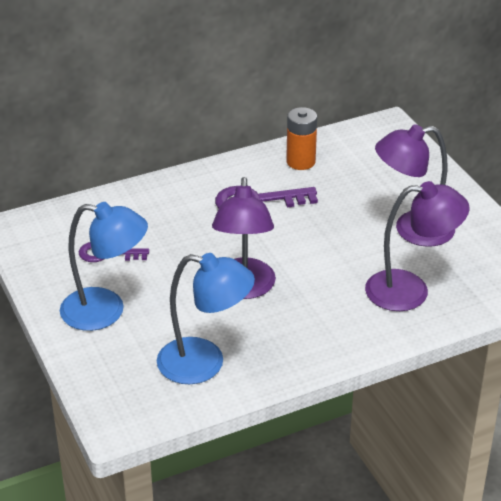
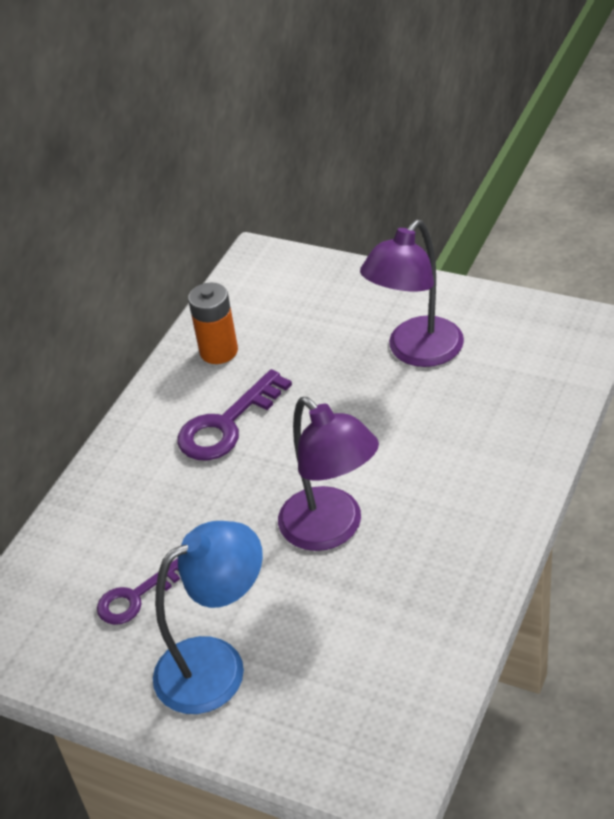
camera: 35 degrees left, 5 degrees up
blue lamp [157,253,255,384] -> none
purple lamp [365,181,470,311] -> none

